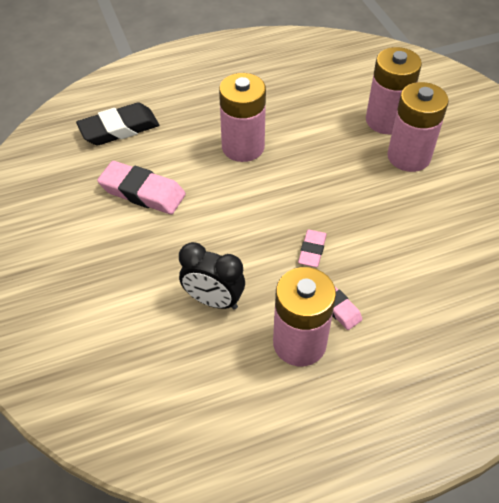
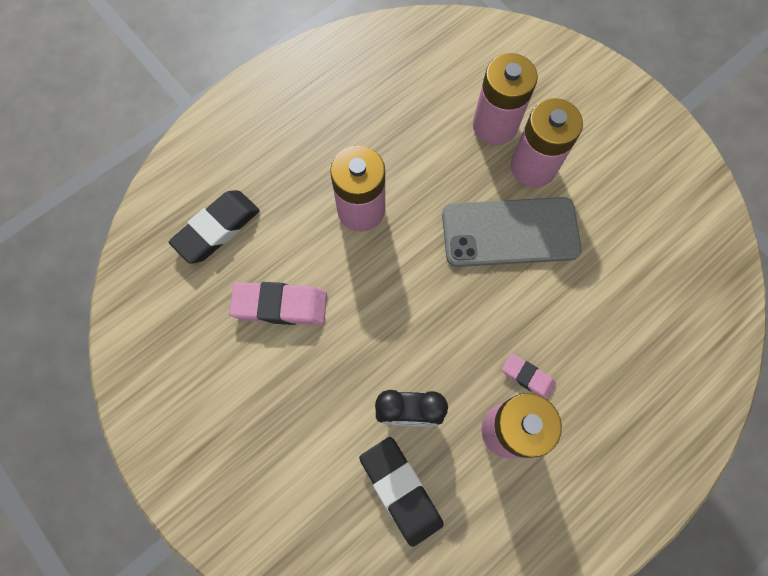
camera: 20 degrees left, 20 degrees up
pink eraser [298,230,327,267] -> none
none -> black eraser [359,437,444,547]
none -> grey phone [442,197,582,267]

